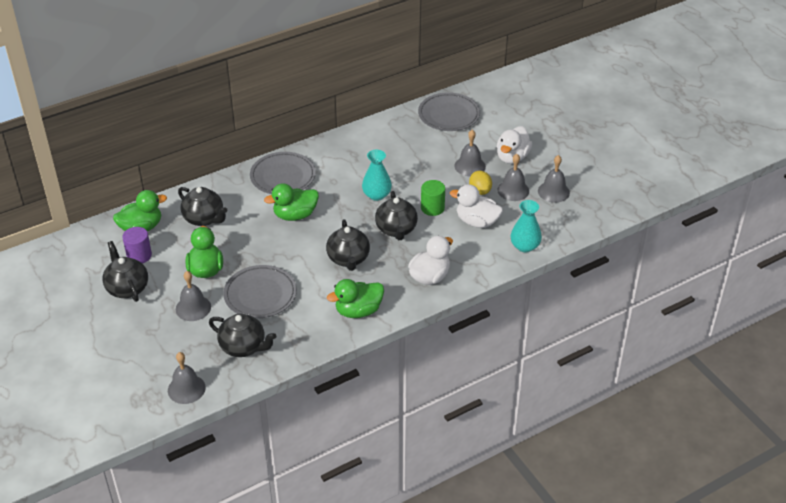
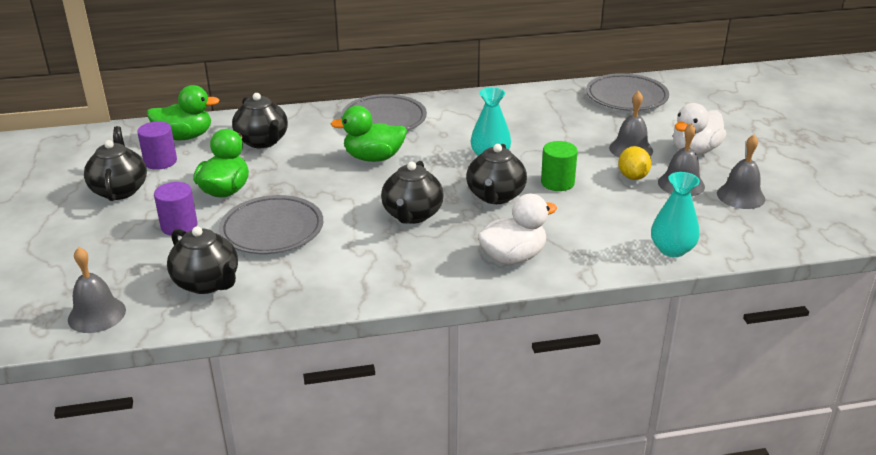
camera: 20 degrees right, 10 degrees down
grey bell [176,271,211,321] -> purple cylinder [154,182,197,236]
green duck [327,279,384,318] -> none
white duck [450,184,503,228] -> none

